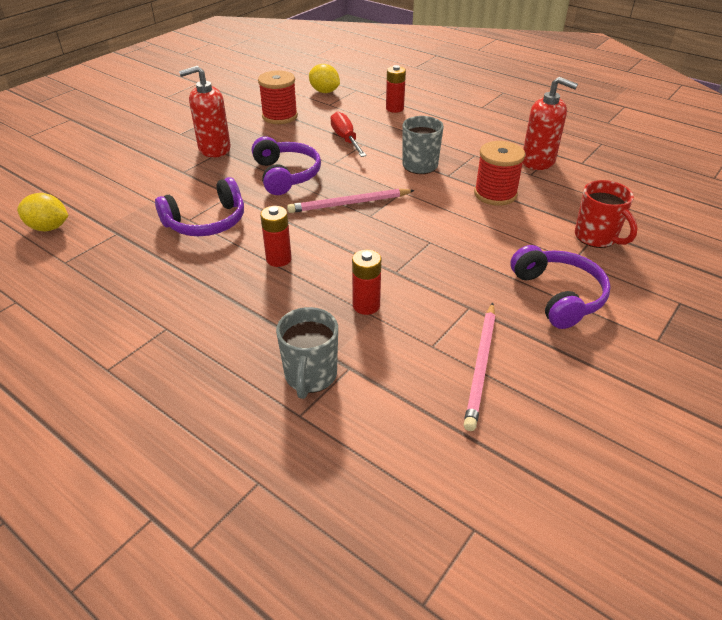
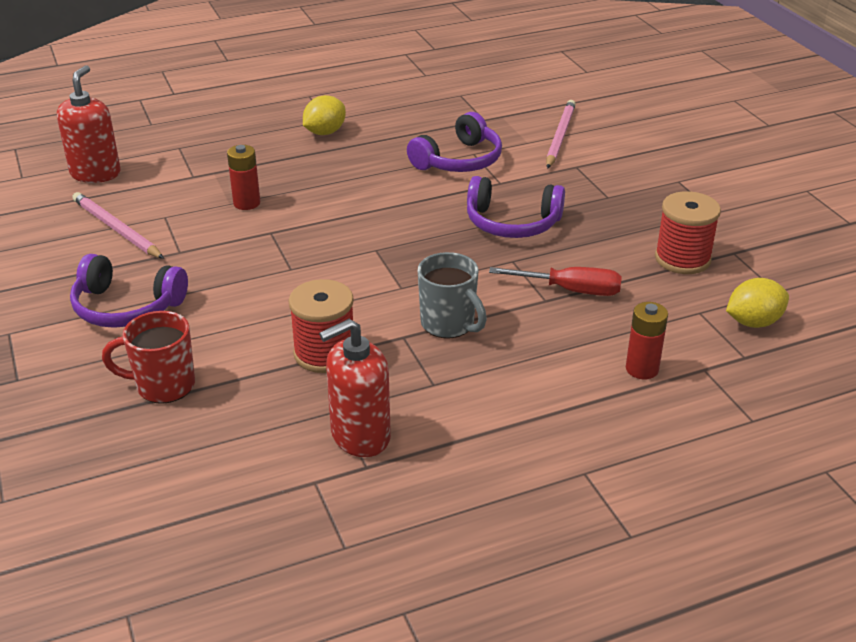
camera: 120 degrees right, 5 degrees down
yellow lemon [17,193,69,231] -> yellow lemon moved to [303,95,346,135]
purple headphones [155,177,244,236] -> purple headphones turned 135 degrees counterclockwise [407,112,502,172]
red soap dispenser [179,66,231,157] -> red soap dispenser moved to [57,65,121,183]
red battery [260,206,292,267] -> none
grey mug [276,307,338,399] -> none
pink pencil [287,188,415,213] -> pink pencil moved to [546,100,576,169]

